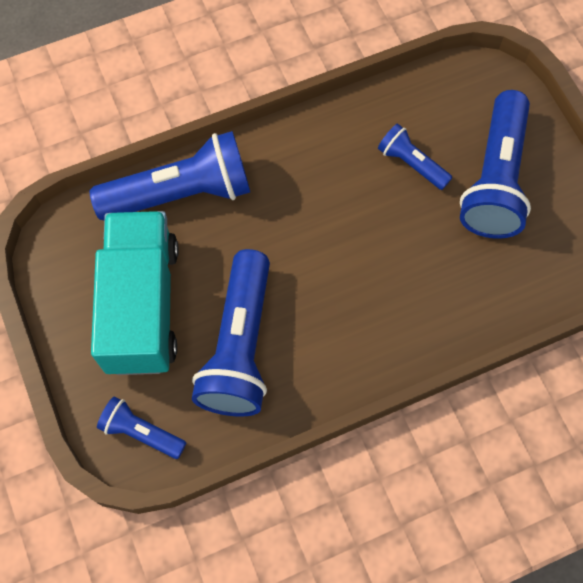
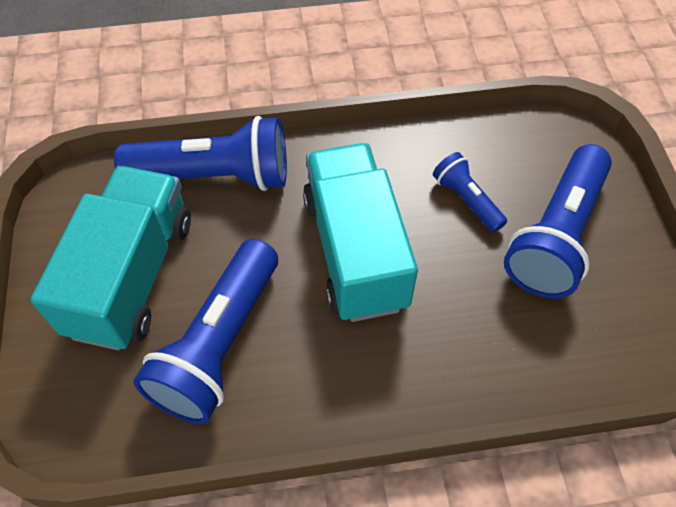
camera: 15 degrees right, 10 degrees down
blue flashlight [97,397,186,459] -> none
none -> turquoise truck [303,143,418,322]

